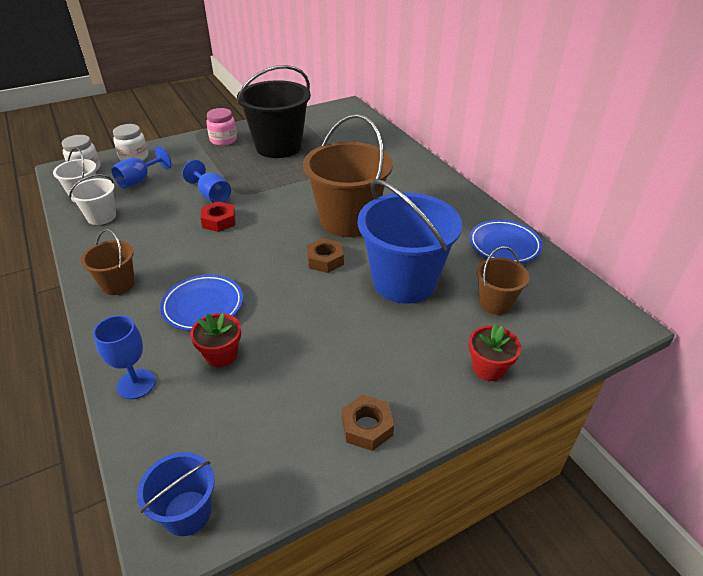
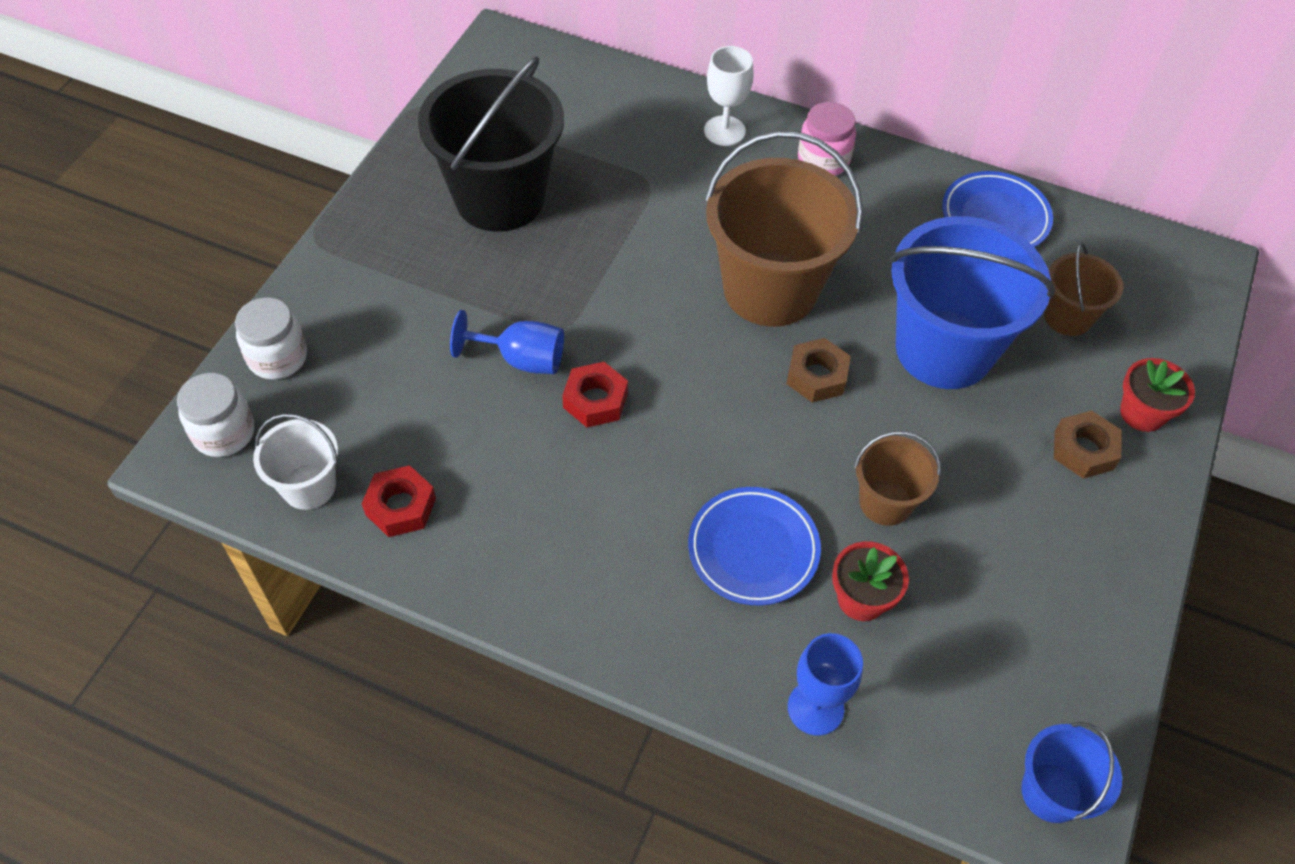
camera: 40 degrees left, 15 degrees up
white bucket [69,174,116,225] -> red nut [362,465,436,537]
brown bucket [81,229,135,295] -> brown bucket moved to [854,431,941,526]
blue goblet [111,146,171,188] -> none
pink jar [206,108,237,146] -> pink jar moved to [798,102,856,176]
brown nut [342,395,394,451] -> brown nut moved to [1054,411,1122,479]
none -> white goblet [704,46,753,146]

